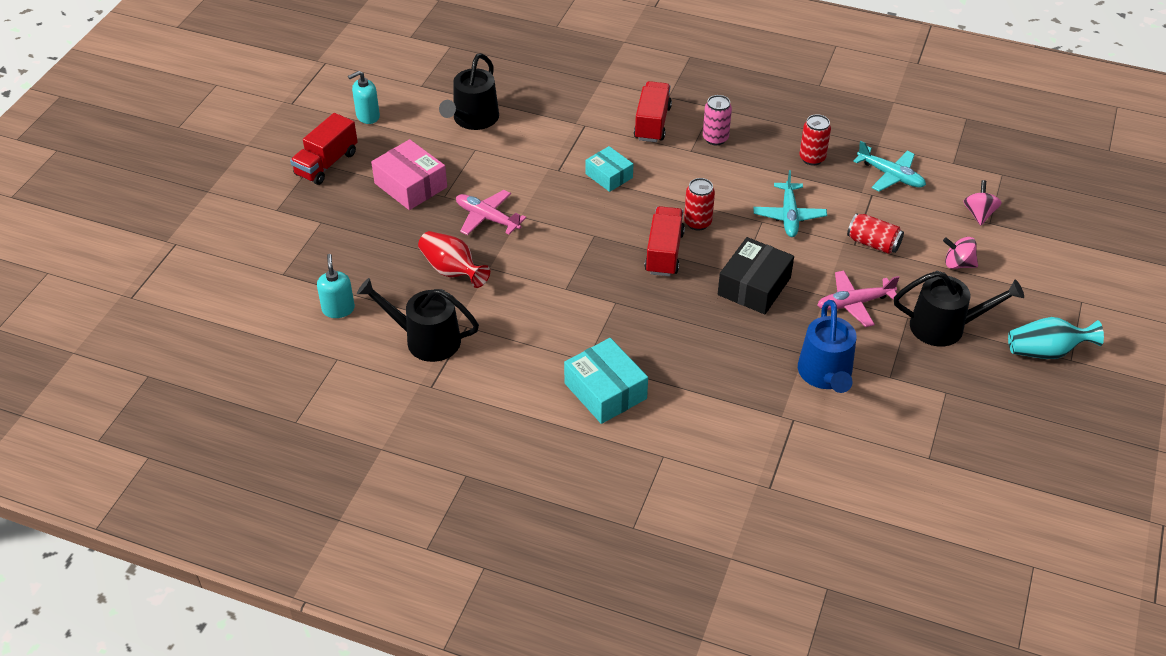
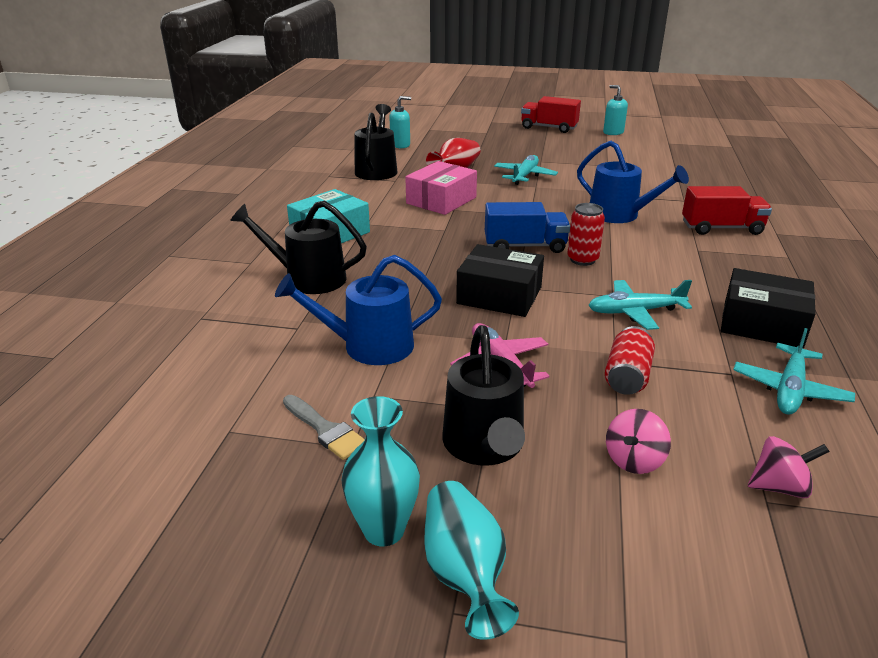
camera: 80 degrees right, 15 degrees down
pink box [371,139,447,210] -> pink box moved to [405,161,477,215]
black watering can [439,53,499,130] -> black watering can moved to [230,201,367,294]
pink plane [456,190,527,235] -> turquoise plane [494,155,558,185]
turquoise box [586,146,633,192] -> blue watering can [577,141,689,223]
red truck [644,206,685,277] -> blue truck [485,202,570,253]
pink can [703,95,732,145] -> none
red can [799,114,831,165] -> black box [721,268,816,348]
pink spinning top [943,237,978,269] -> pink spinning top turned 150 degrees counterclockwise [606,409,671,474]
none -> grey brush [283,395,365,460]
none -> turquoise vase [341,396,420,546]

